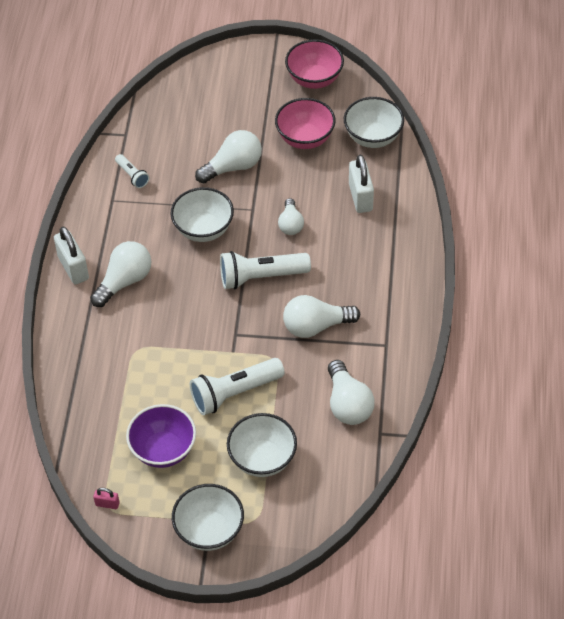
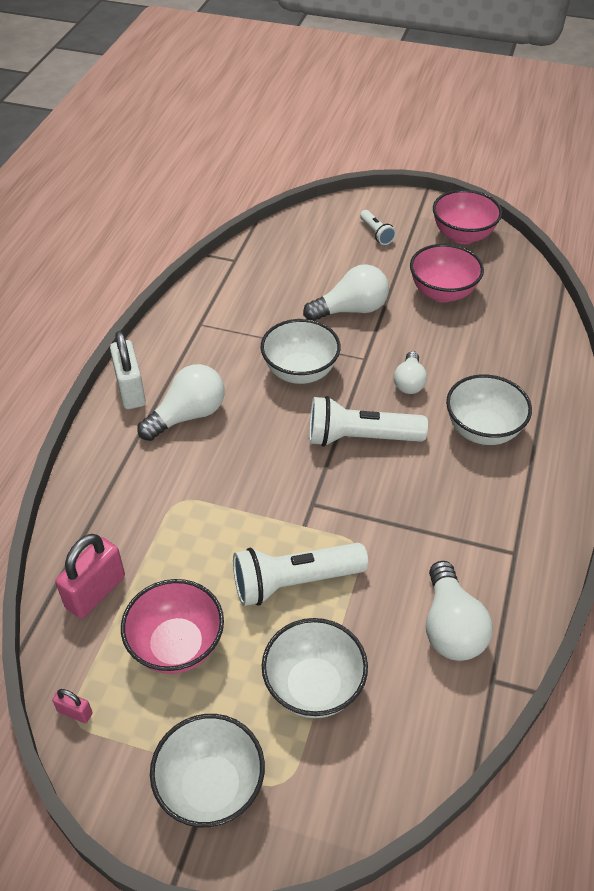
camera: 10 degrees right, 5 degrees down
white flashlight [115,154,149,188] -> white flashlight moved to [360,210,396,245]
purple bowl [126,404,196,468] -> pink bowl [121,579,224,674]
white light bulb [283,295,360,338] -> none
white bowl [344,97,404,148] -> white bowl moved to [446,374,532,445]
white padlock [349,155,374,213] -> none
none -> pink padlock [55,534,125,619]

